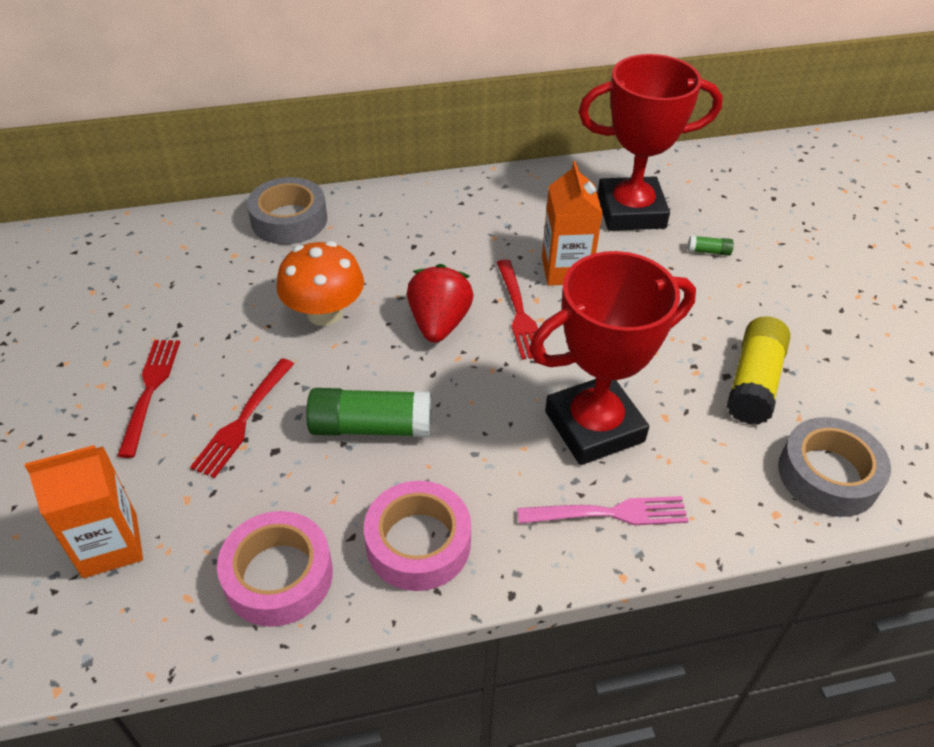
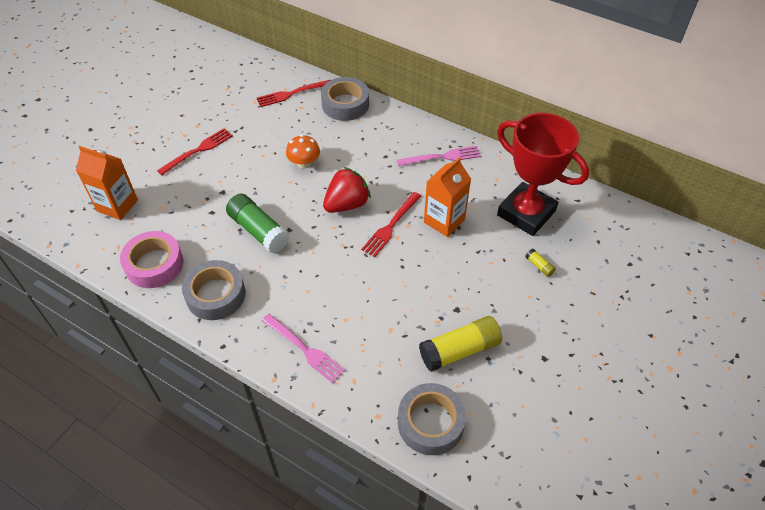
camera: 45 degrees right, 5 degrees up
red fork [190,358,294,478] -> red fork moved to [257,80,330,107]
orange mushroom [277,241,364,326] -> orange mushroom [286,135,320,169], size x0.66
pink tape [364,481,471,591] -> grey tape [182,260,245,320]
red trophy [529,251,696,465] -> none
green glue stick [688,235,734,256] -> yellow glue stick [525,249,556,277]
none -> pink fork [397,146,481,166]

